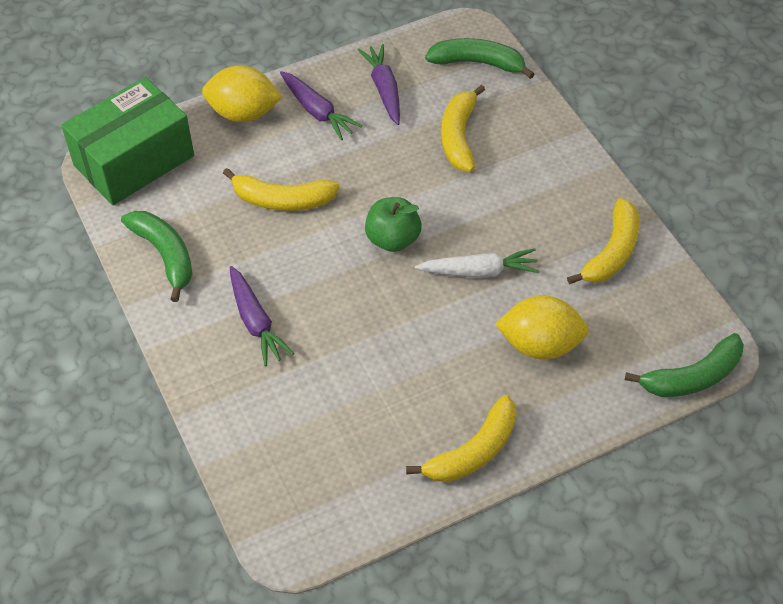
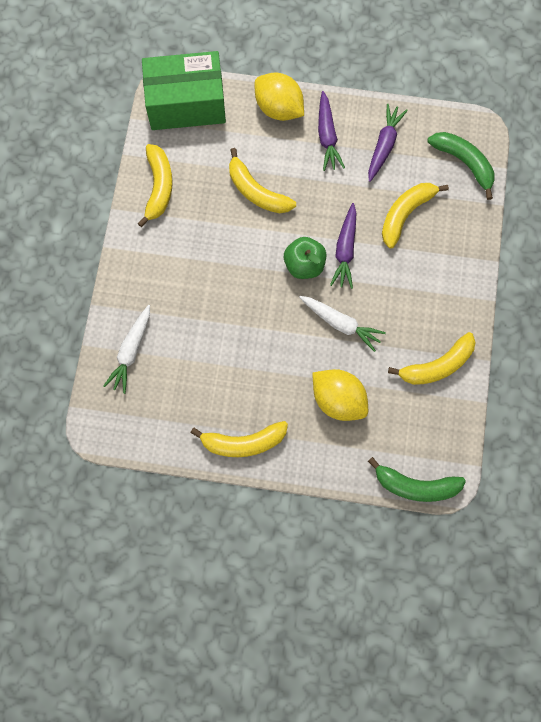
camera: 35 degrees right, 20 degrees up
green banana [121,211,192,302] -> yellow banana [137,144,173,227]
purple carrot [230,266,294,366] -> purple carrot moved to [330,203,356,289]
none -> white carrot [104,305,150,394]

